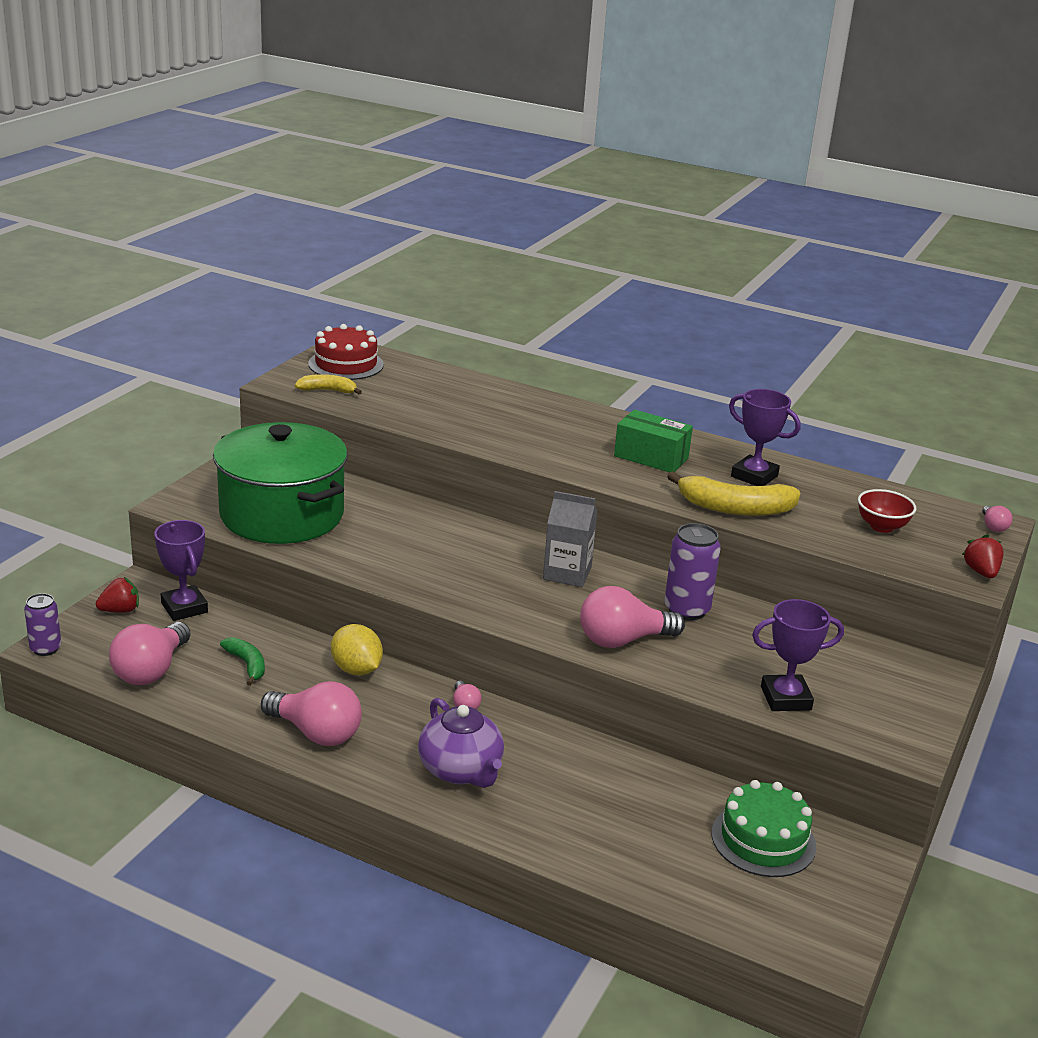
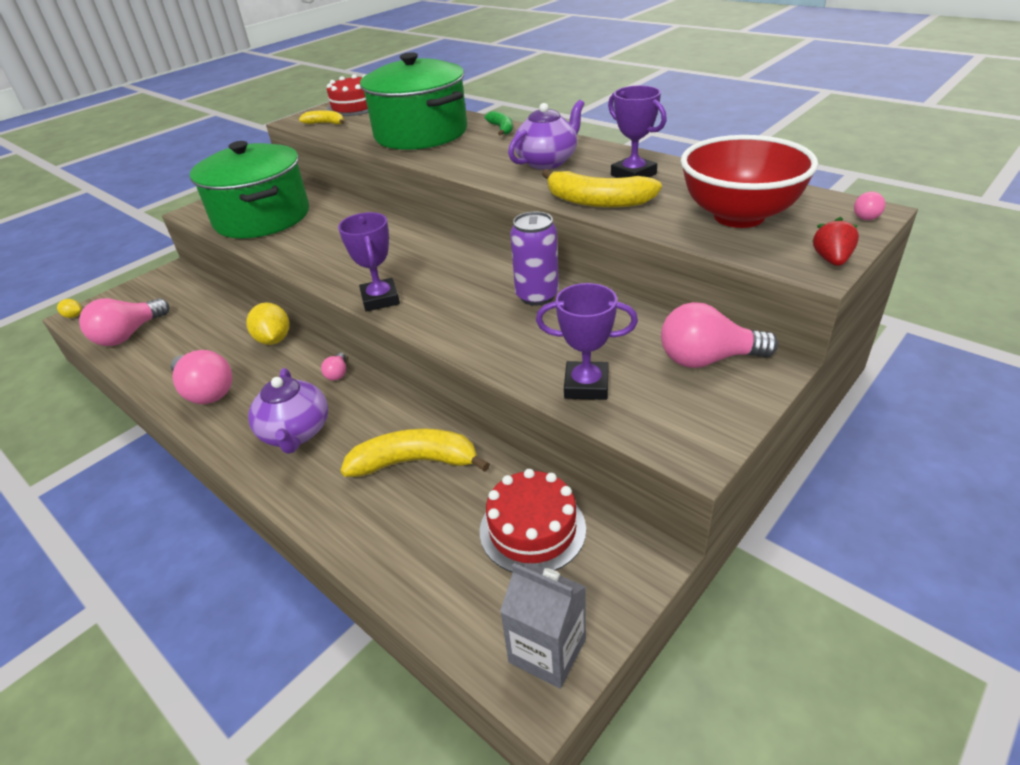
camera: 20 degrees right, 10 degrees up
purple can [24,593,61,656] -> yellow lemon [57,299,82,318]
red strawberry [96,577,139,613] -> none
purple trophy [154,520,208,621] -> purple trophy moved to [338,212,400,312]
green banana [220,637,265,686] -> green banana moved to [484,111,513,136]
grey carton [543,491,598,587] -> grey carton moved to [500,563,586,689]
pink light bulb [580,586,685,648] -> pink light bulb moved to [661,302,778,368]
green box [614,410,693,472] -> purple teapot [508,100,584,170]
green cake [712,780,816,877] -> red cake [480,469,586,572]
red bowl [858,489,917,533] -> red bowl [681,135,818,228], size x2.15
none -> yellow banana [340,428,490,477]
none -> green pot [360,52,467,150]

